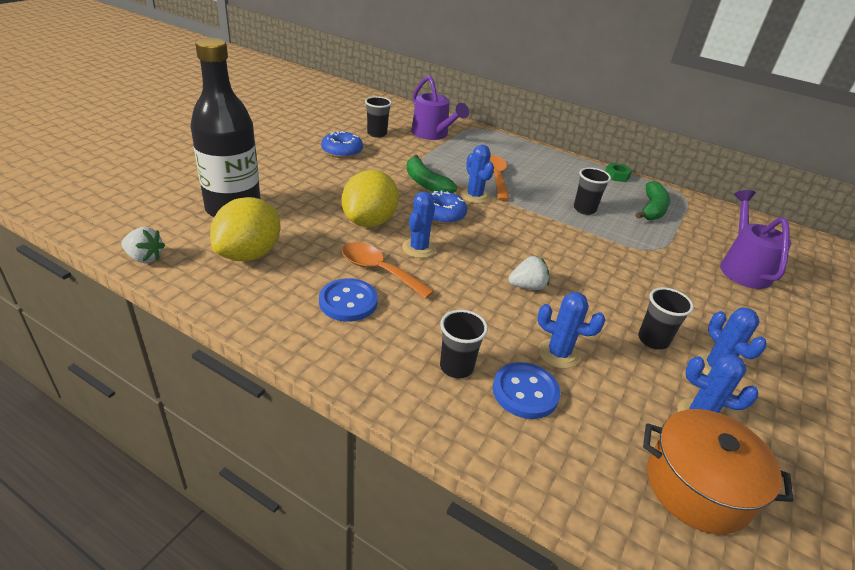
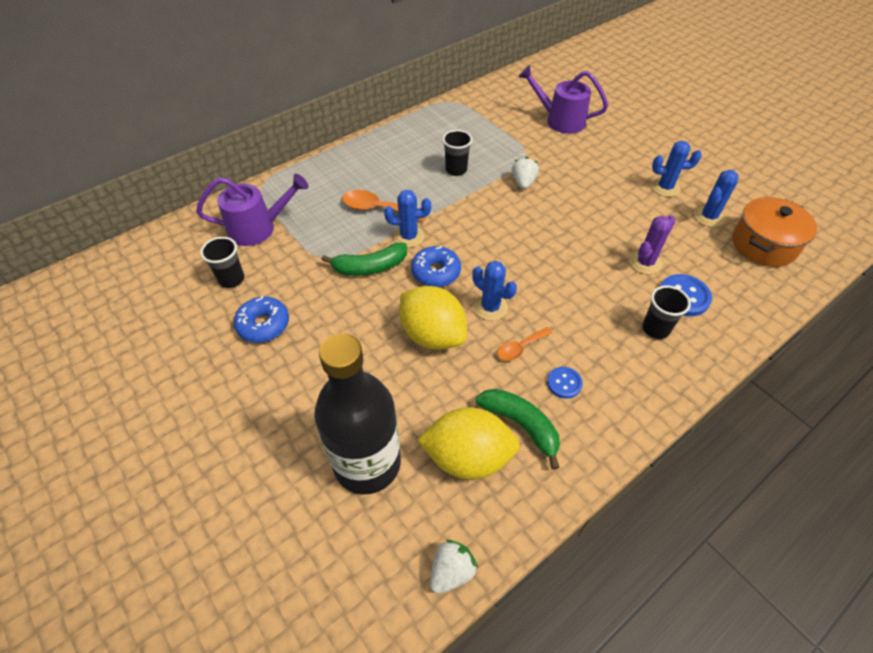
camera: 65 degrees left, 15 degrees up
yellow lemon [210,197,281,261] -> yellow lemon turned 45 degrees counterclockwise [417,407,520,480]
blue button [319,278,378,322] -> blue button [547,367,583,399], size x0.62
orange spoon [342,242,434,299] -> orange spoon [497,327,552,361], size x0.62
white strawberry [508,256,549,290] -> white strawberry moved to [512,157,539,189]
blue cactus [537,292,605,369] -> purple cactus [629,215,675,274]
green nut [605,163,632,182] -> none
green banana [635,181,670,220] -> green banana moved to [476,389,560,470]
black cup [638,287,694,350] -> none

